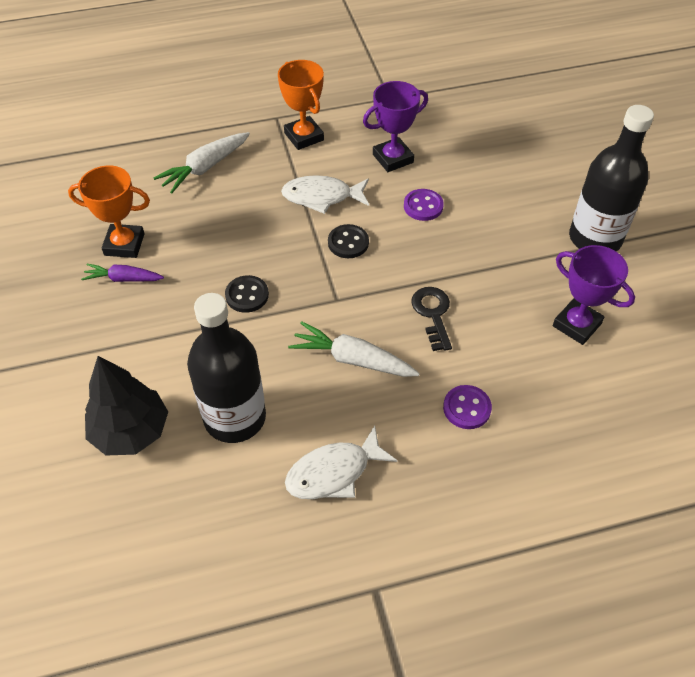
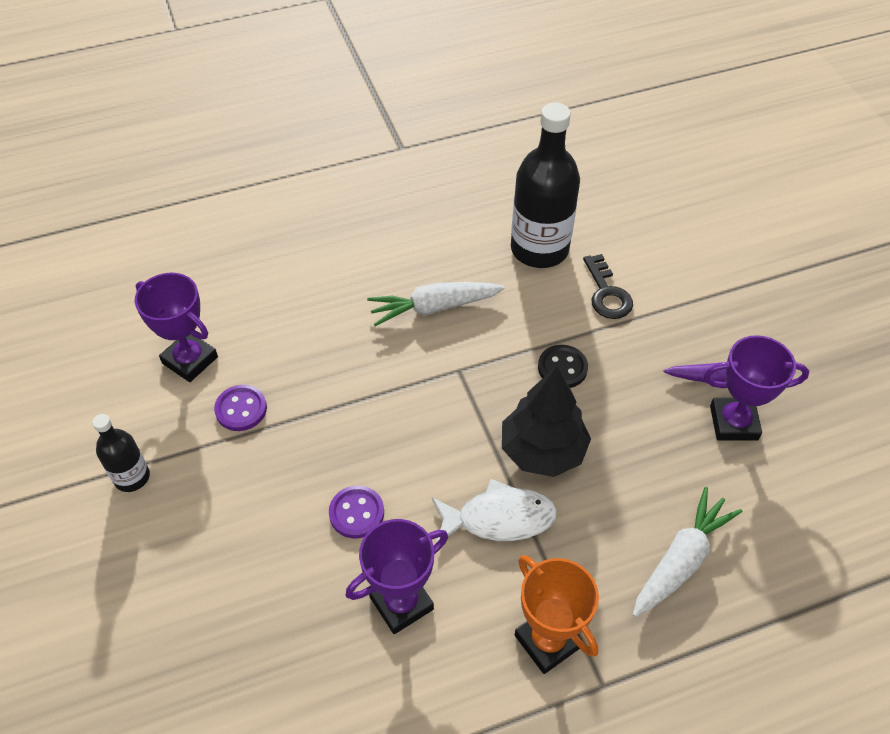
camera: 175 degrees right, 0 degrees up
orange trophy [68,166,150,258] -> purple trophy [704,335,809,441]
black tree [85,356,168,455] -> black tree moved to [502,366,591,477]
white fish [285,425,398,499] -> none
white carrot [288,321,420,377] -> white carrot turned 150 degrees clockwise [367,282,505,326]
black button [328,224,369,258] -> none
black key [411,287,452,351] -> black key moved to [583,254,633,319]
purple button [443,385,492,429] -> purple button moved to [214,385,267,431]
black bottle [569,105,654,252] -> black bottle [92,414,150,492], size x0.52

